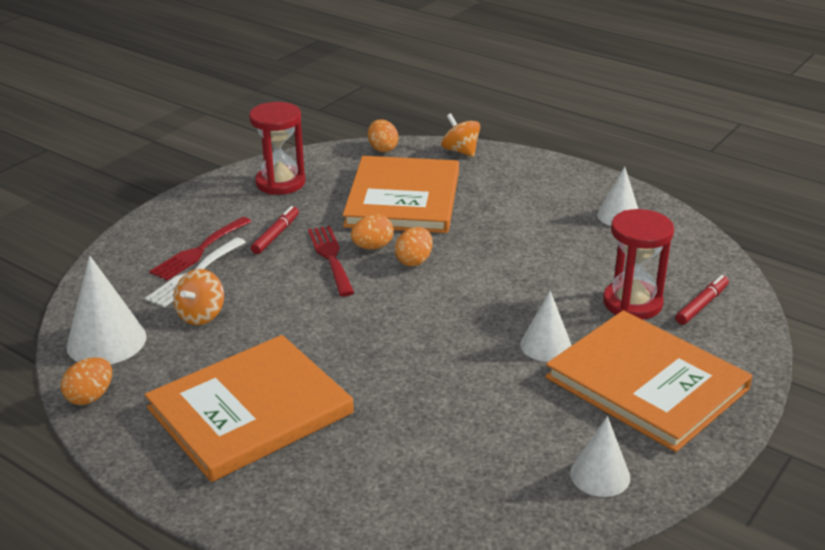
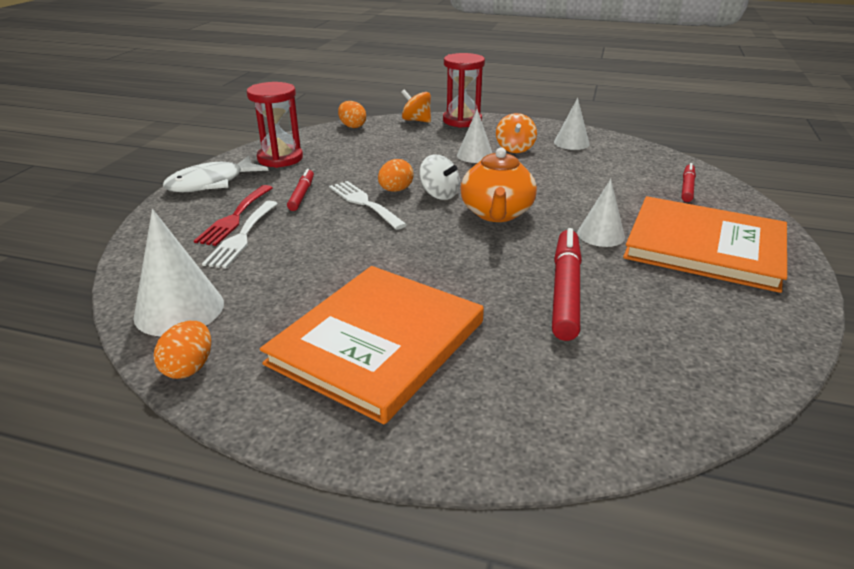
camera: 20 degrees left, 0 degrees up
orange spinning top [173,269,224,325] -> orange spinning top moved to [496,113,537,153]
red fork [308,226,354,296] -> white fork [329,181,407,230]
orange book [343,156,459,233] -> none
orange egg [395,227,433,267] -> white spinning top [419,154,460,200]
white cone [570,416,630,497] -> white cone moved to [457,109,492,163]
red hourglass [603,209,674,319] -> red hourglass moved to [443,53,485,128]
none -> white fish [163,155,268,192]
none -> orange teapot [460,148,537,222]
none -> red marker [552,228,582,341]

